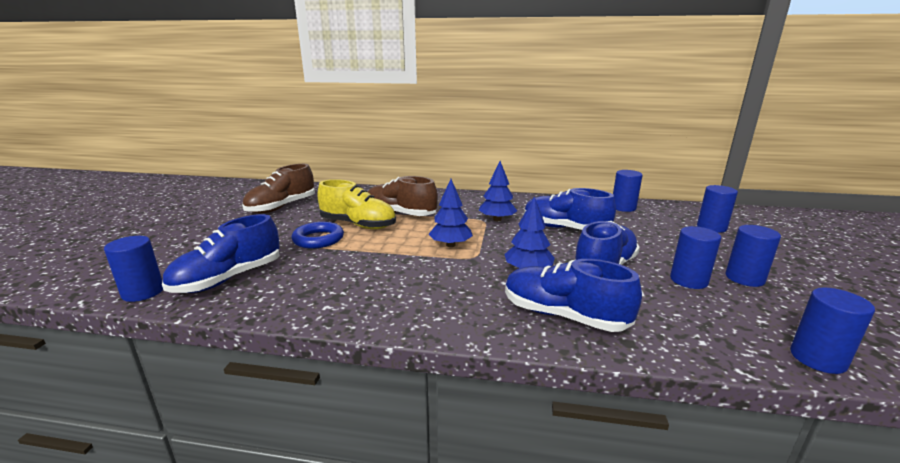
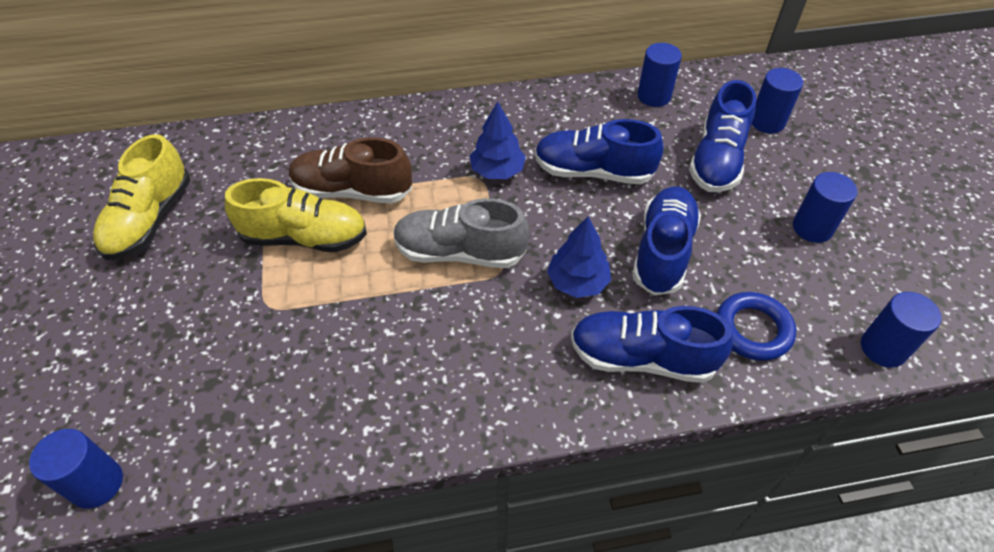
camera: 20 degrees left, 30 degrees up
blue shoe [162,214,280,293] -> blue shoe moved to [689,80,756,192]
brown shoe [242,164,315,214] -> yellow shoe [93,134,190,260]
blue ring [292,222,344,249] -> blue ring moved to [717,292,796,361]
blue tree [429,179,473,247] -> grey shoe [393,198,529,268]
blue cylinder [670,226,721,289] -> none

